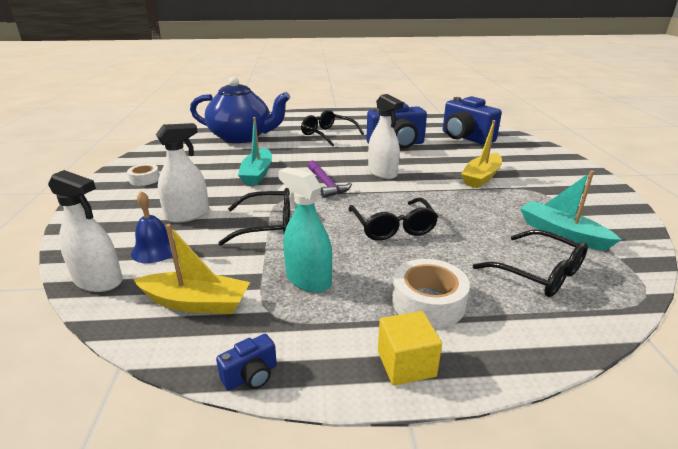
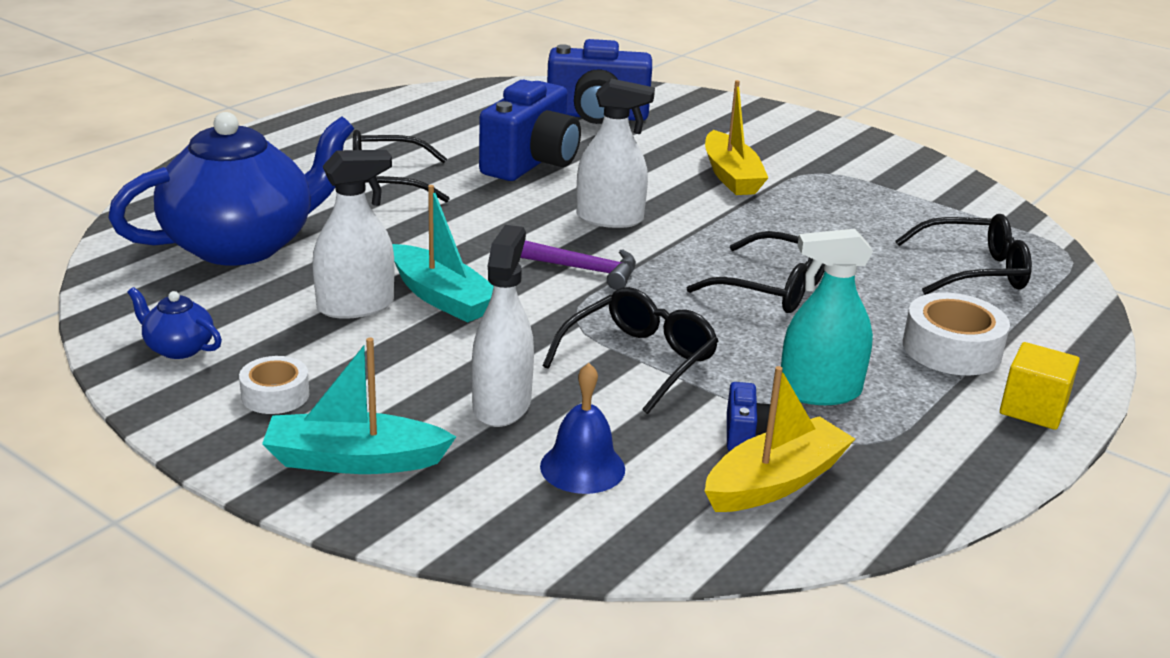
camera: 50 degrees left, 0 degrees up
white spray bottle [48,170,123,292] -> white spray bottle moved to [312,150,394,319]
blue camera [216,334,277,391] -> blue camera moved to [727,382,770,451]
turquoise boat [520,171,621,251] -> turquoise boat moved to [262,338,456,474]
none -> blue teapot [127,287,222,359]

